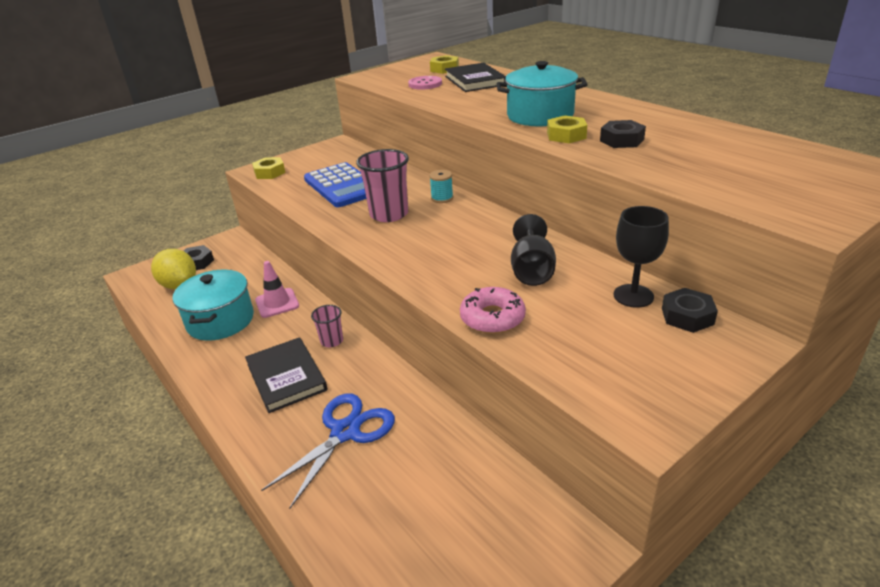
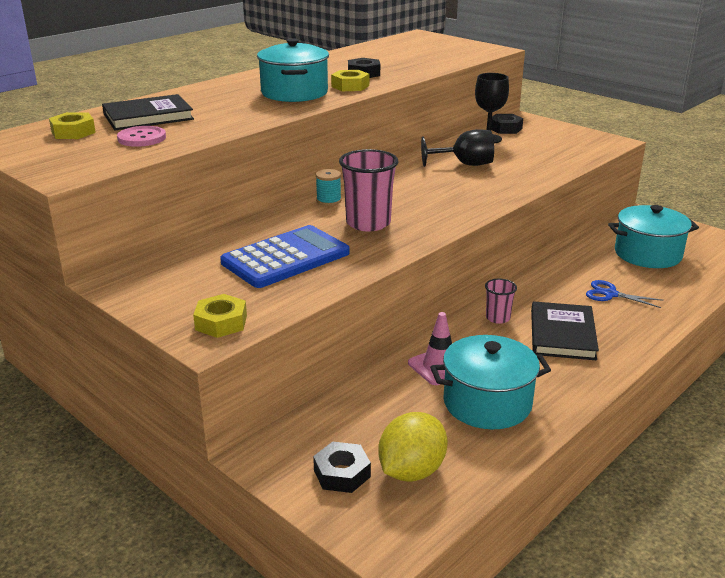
camera: 100 degrees left, 5 degrees down
black book [245,337,327,413] -> black book turned 45 degrees counterclockwise [531,301,599,360]
blue scissors [261,393,395,509] -> blue scissors [586,280,664,308], size x0.61
pink donut [460,287,526,334] -> none
none -> turquoise pot [608,205,699,268]

